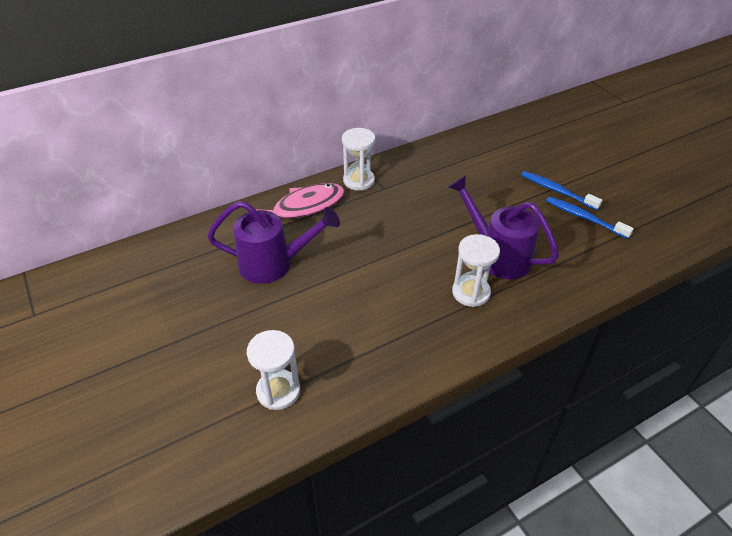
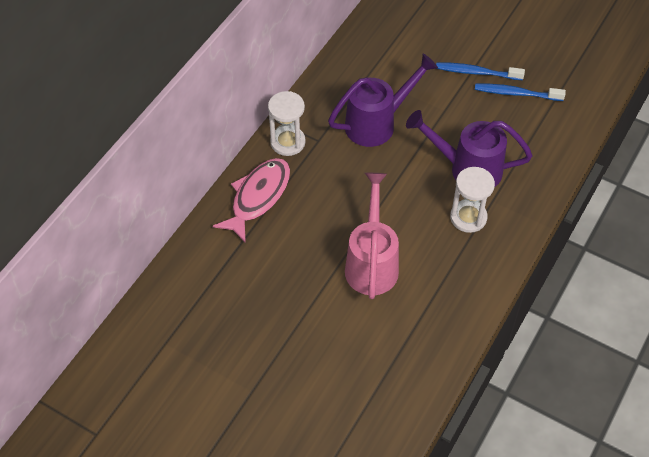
camera: 30 degrees left, 10 degrees up
purple watering can [207,201,340,284] -> purple watering can moved to [328,53,438,147]
white hourglass [247,330,300,410] -> none
none -> pink watering can [345,173,399,299]

